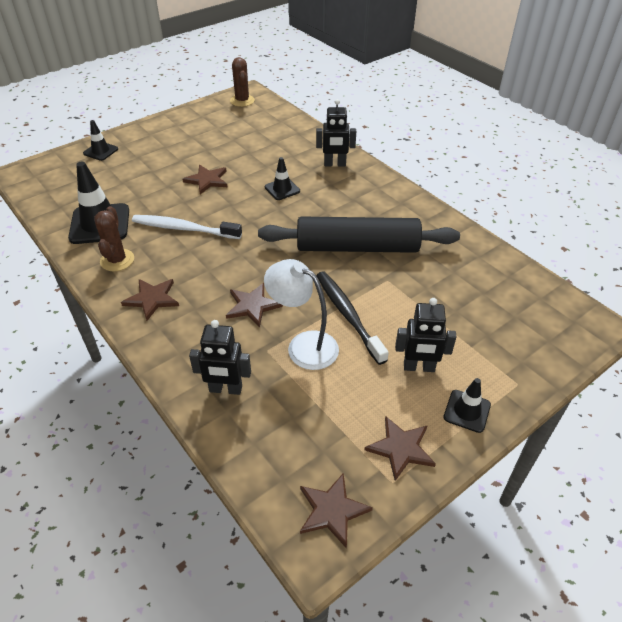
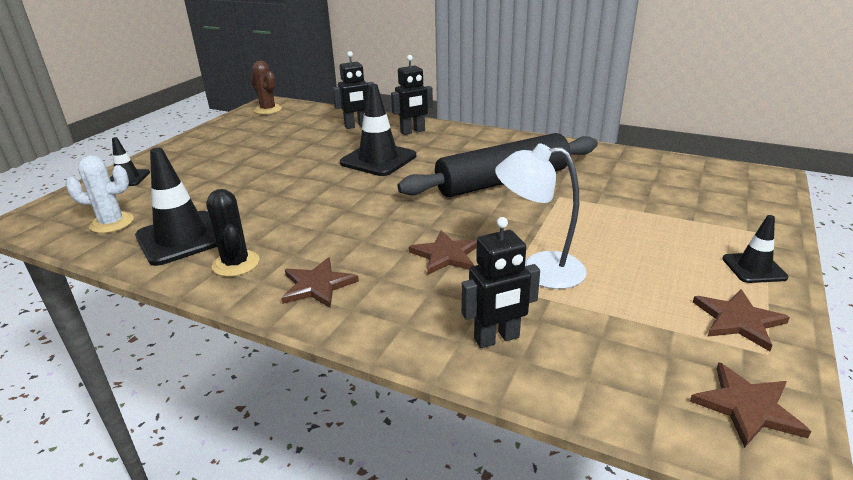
camera: 25 degrees left, 15 degrees down
brown cactus [94,206,134,271] -> black cactus [206,189,260,277]
white toothbrush [132,215,242,239] -> none
brown star [182,165,227,194] -> none
black traffic cone [265,157,300,200] -> black traffic cone [340,84,416,176], size x1.82
black toothbrush [316,271,389,365] -> none
black robot [395,298,456,372] -> black robot moved to [332,51,374,129]
none -> white cactus [65,155,134,233]

